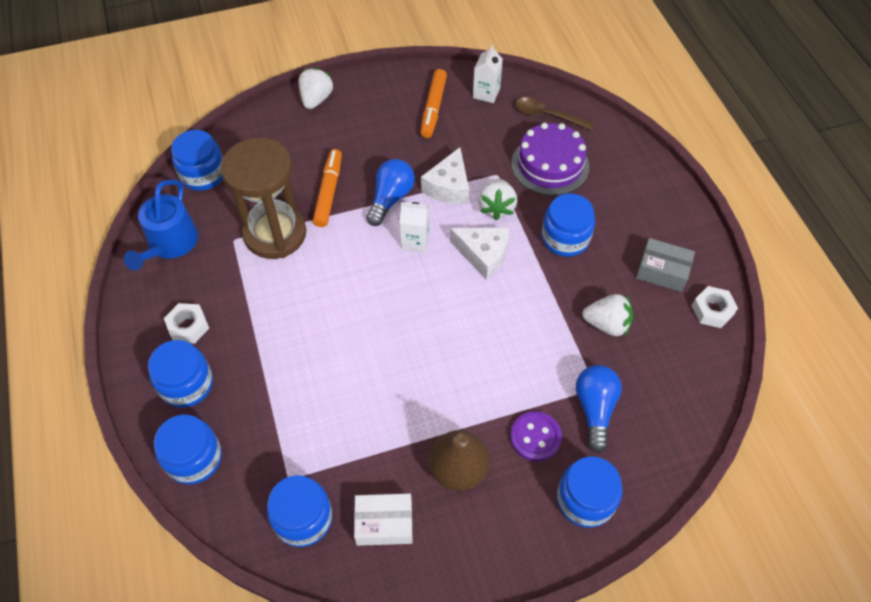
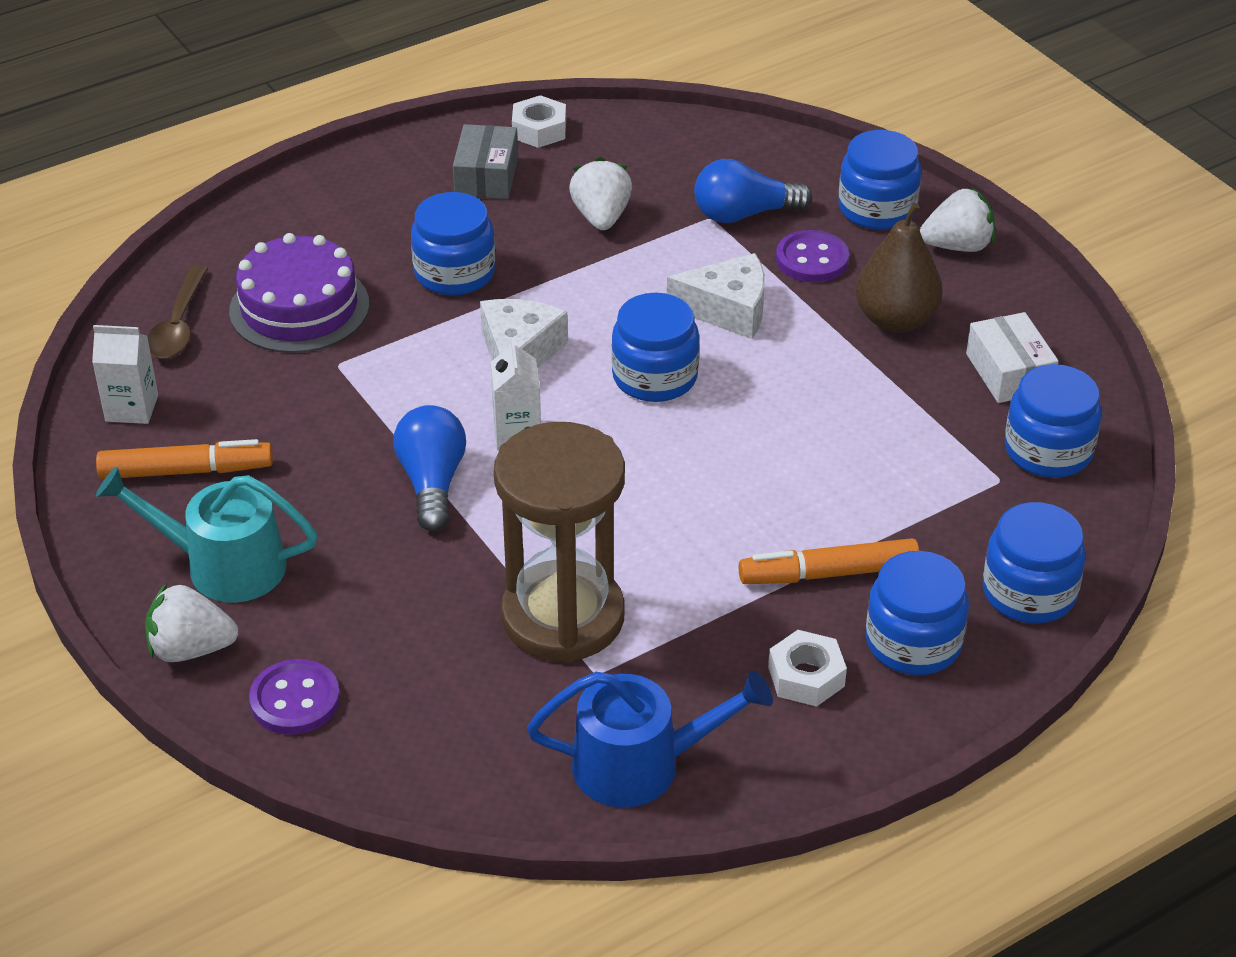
camera: 105 degrees left, 15 degrees down
blue jar [171,130,223,191] -> blue jar moved to [612,293,700,402]
orange marker [313,149,342,227] -> orange marker moved to [739,538,920,584]
blue light bulb [366,159,415,226] -> blue light bulb turned 75 degrees clockwise [393,405,466,531]
white cheese [421,147,469,204] -> white cheese moved to [667,253,765,339]
white strawberry [479,179,517,220] -> white strawberry moved to [920,188,995,252]
none -> turquoise watering can [96,467,318,603]
none -> purple button [249,659,340,735]

